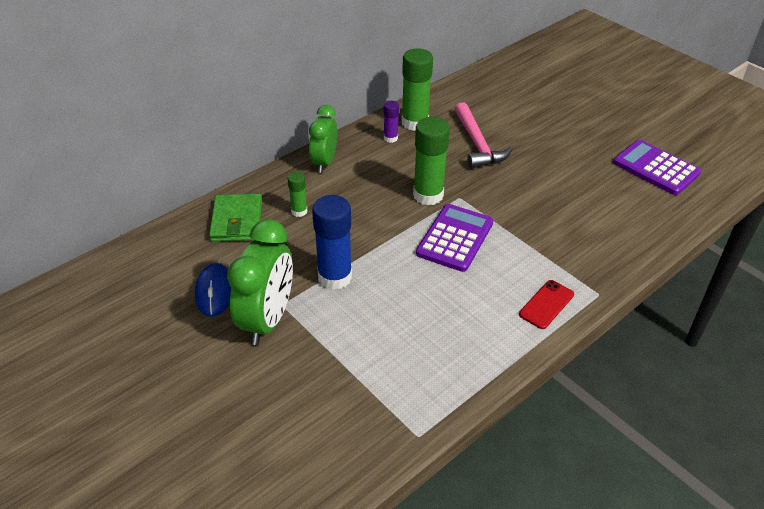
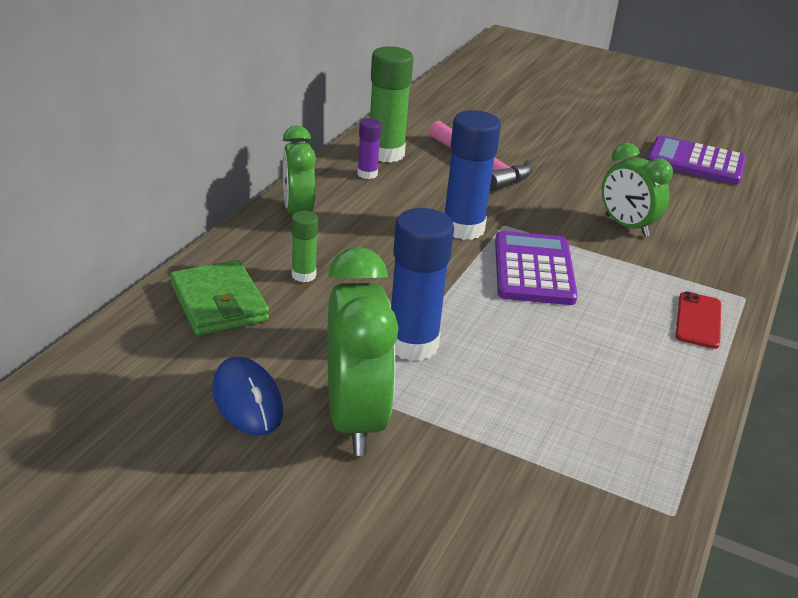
camera: 25 degrees left, 10 degrees down
green glue stick [413,117,450,206] -> blue glue stick [444,110,501,240]
none -> green clock [602,143,673,237]

